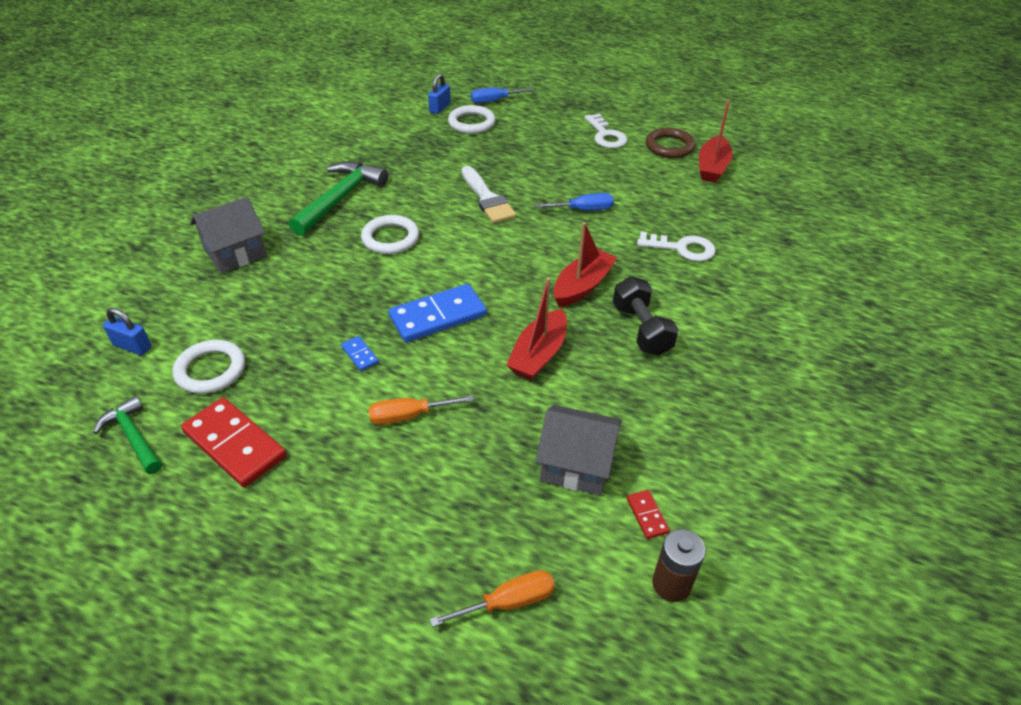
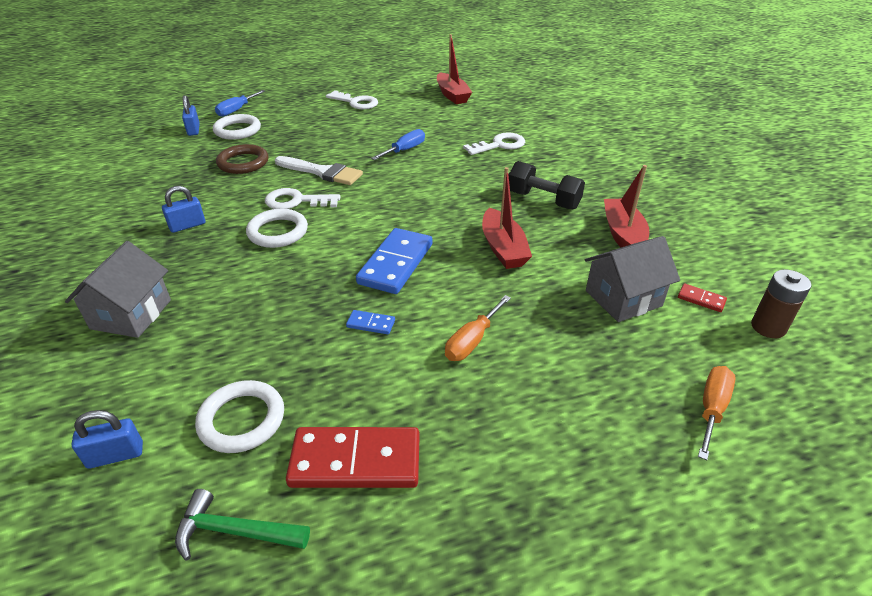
camera: 40 degrees left, 5 degrees down
green hammer [289,161,388,236] -> blue padlock [162,186,205,233]
red boat [554,222,617,307] -> red boat moved to [604,165,649,247]
brown ring [646,128,695,158] -> brown ring moved to [216,144,269,174]
none -> white key [265,188,340,209]

